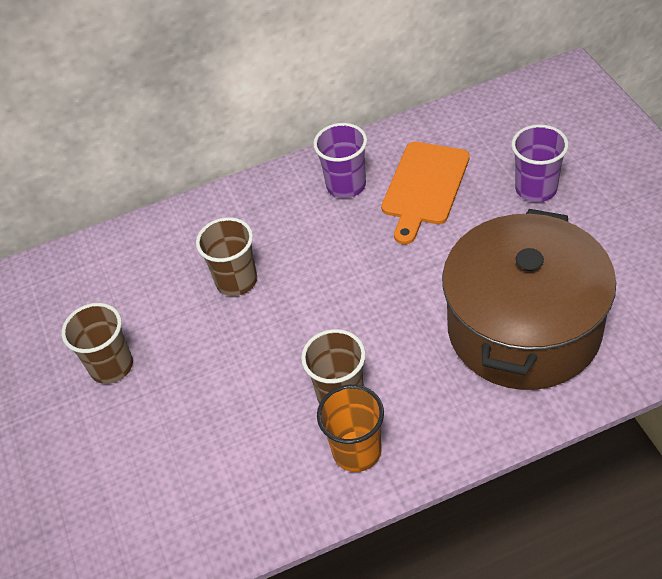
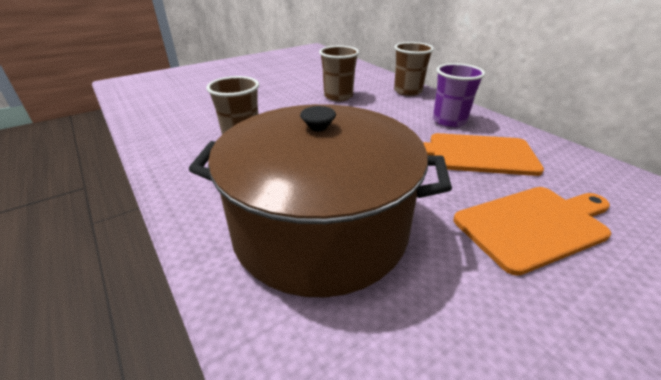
camera: 70 degrees right, 15 degrees down
brown cup [62,303,133,384] -> brown cup moved to [394,42,434,96]
orange cup [317,385,384,472] -> none
purple cup [511,124,569,202] -> orange cutting board [453,187,611,276]

